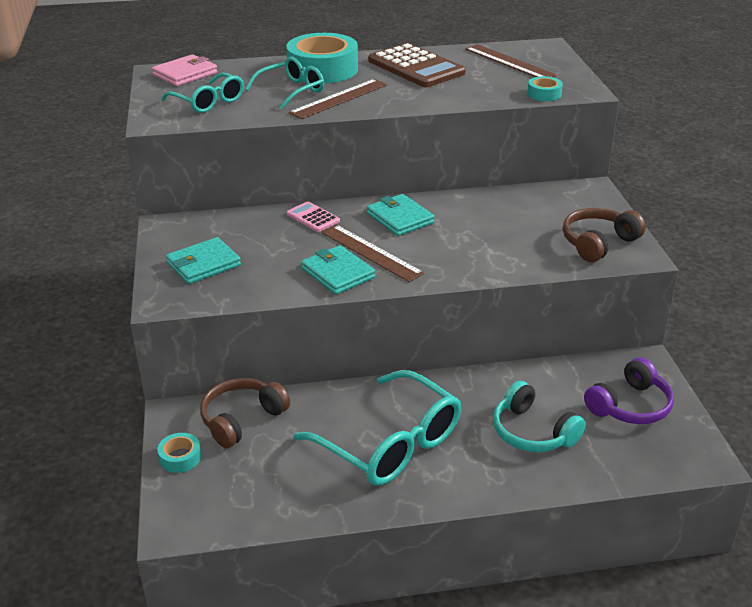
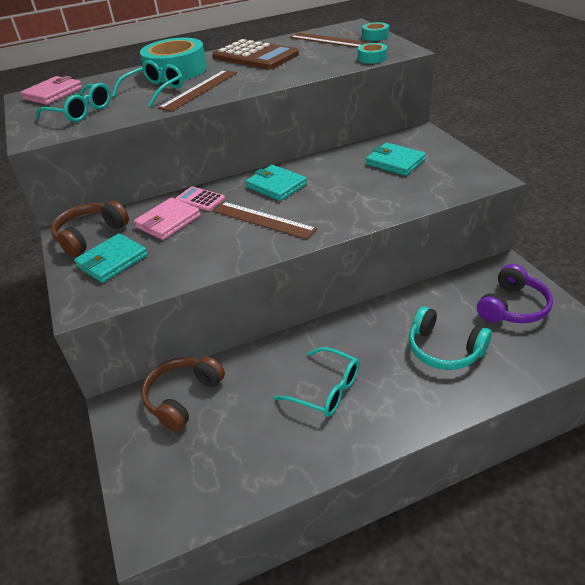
camera: 10 degrees left, 5 degrees up
turquoise tape [157,433,201,473] -> turquoise tape moved to [362,22,389,41]
turquoise glasses [293,370,461,486] -> turquoise glasses [274,347,360,417], size x0.59
turquoise wallet [301,245,375,295] -> turquoise wallet moved to [366,143,426,176]
brown headphones [563,208,646,262] -> brown headphones moved to [51,201,129,257]
none -> pink wallet [134,197,201,240]

